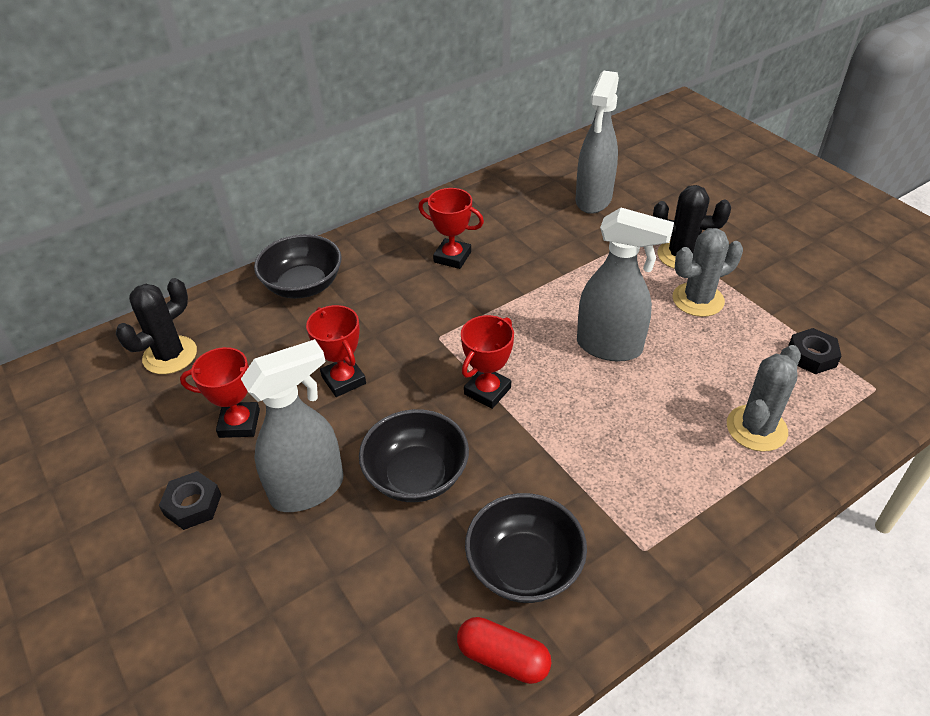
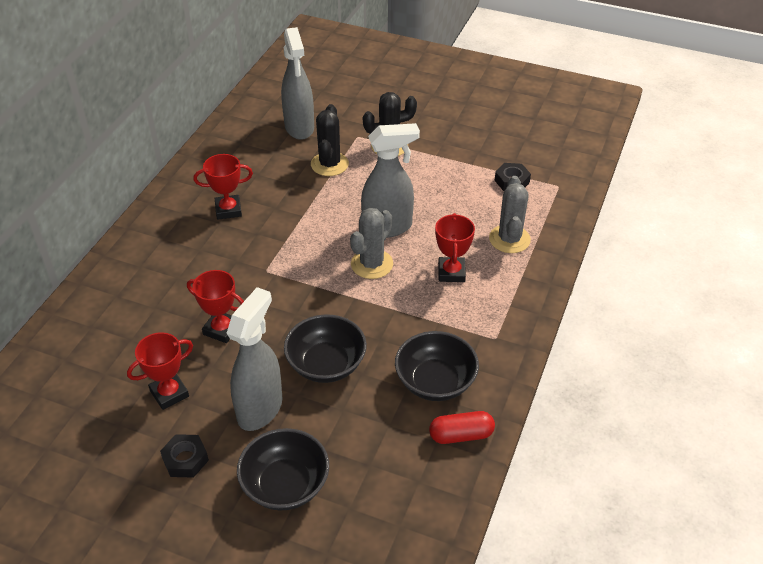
camera: 35 degrees left, 0 degrees up
black cactus [116,278,197,374] -> black cactus moved to [311,104,349,176]
black bowl [254,234,342,298] -> black bowl moved to [237,428,329,511]
red trophy [461,315,514,409] -> red trophy moved to [435,213,475,282]
grey cactus [672,228,743,317] -> grey cactus moved to [350,208,393,279]

